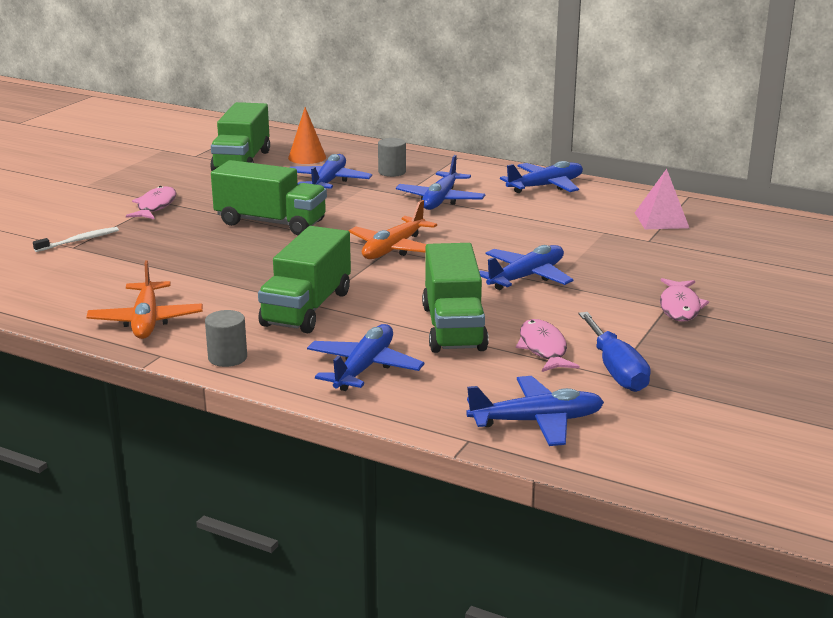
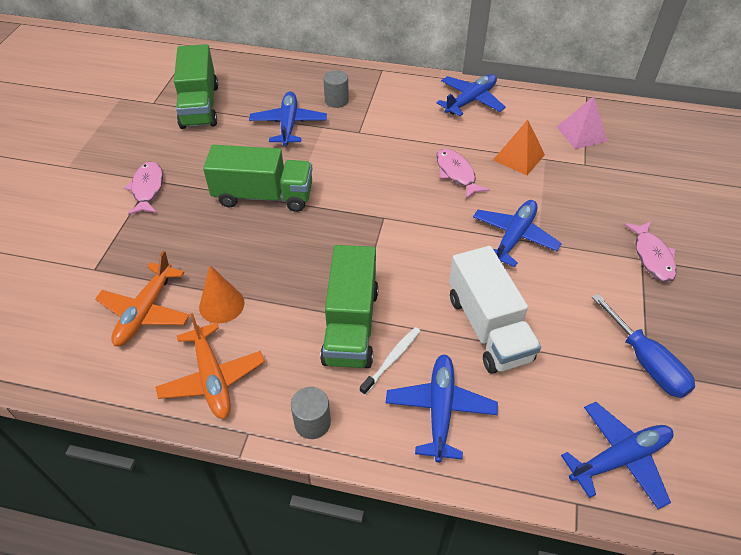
camera: 15 degrees left, 25 degrees up
white toothbrush [33,227,119,252] -> white toothbrush moved to [360,327,420,395]
orange cone [288,107,326,164] -> orange cone moved to [199,265,245,323]
orange plane [349,200,437,259] -> orange plane moved to [95,251,190,346]
blue plane [396,155,485,210] -> none
green truck [422,243,489,353] -> white truck [449,246,541,374]
pink fish [516,319,580,372] -> pink fish moved to [436,149,490,199]
none -> orange pyramid [493,120,545,175]

